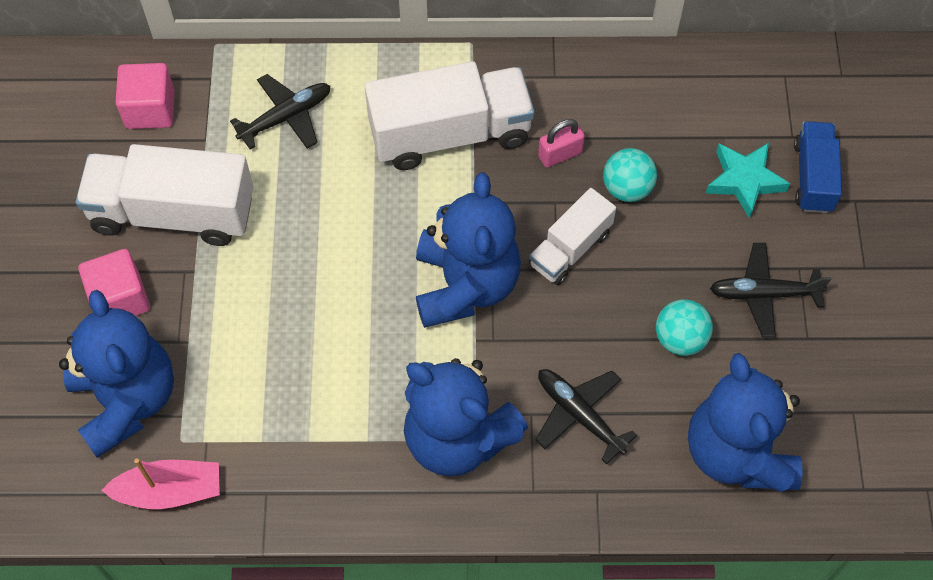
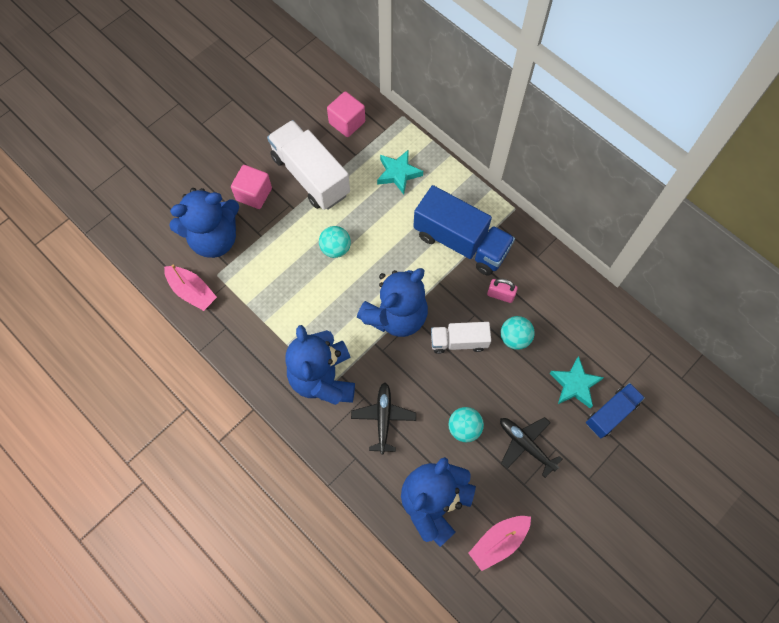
camera: 45 degrees right, 5 degrees up
blue teddy bear [59,290,174,458] -> blue teddy bear turned 45 degrees clockwise [169,188,239,258]
black plane [230,74,330,149] -> turquoise star [377,150,423,194]
white truck [364,61,534,170] -> blue truck [413,185,515,276]
none -> turquoise ball [319,226,351,258]
none -> pink boat [468,516,531,571]

